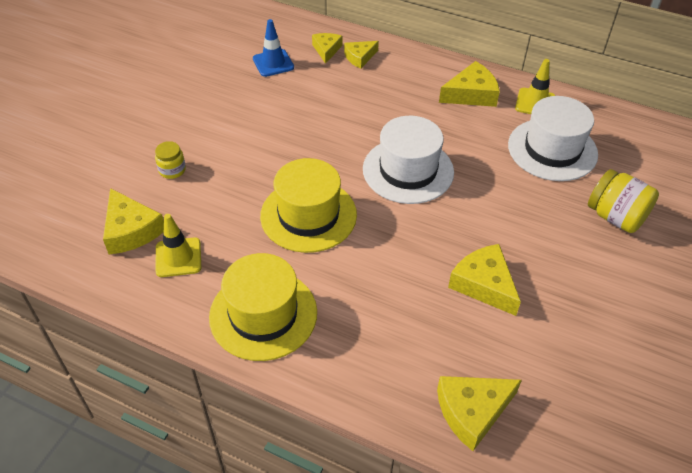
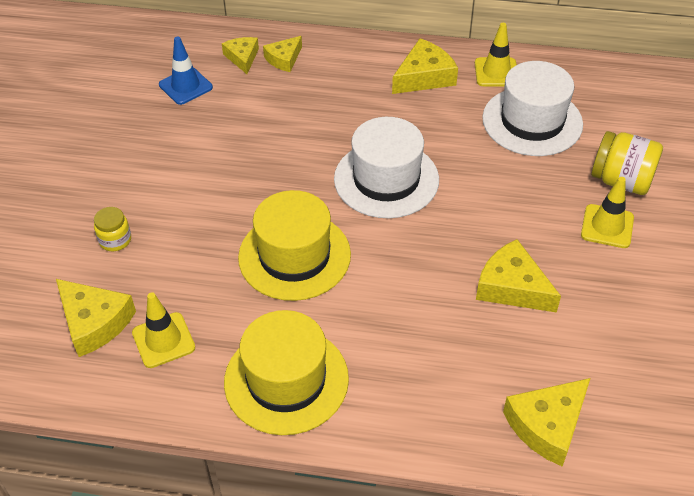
camera: 15 degrees left, 0 degrees up
none -> yellow traffic cone [581,177,634,248]

